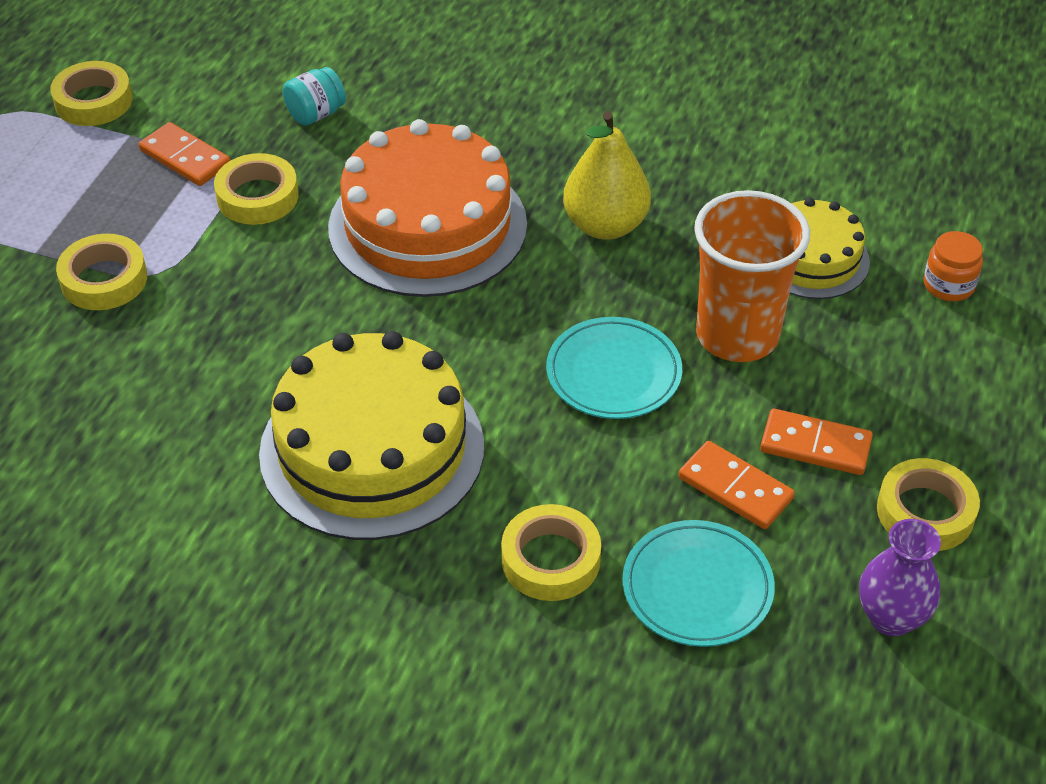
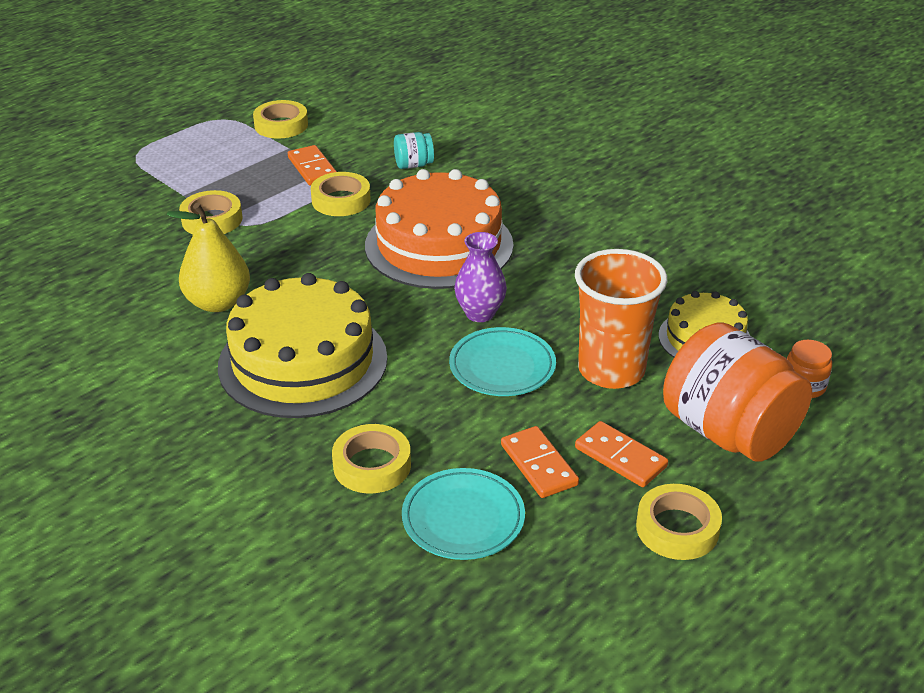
camera: 25 degrees right, 10 degrees down
yellow pear [563,111,651,240] -> yellow pear moved to [167,203,250,312]
purple vase [859,519,941,636] -> purple vase moved to [454,232,507,322]
none -> orange jar [663,323,812,462]

